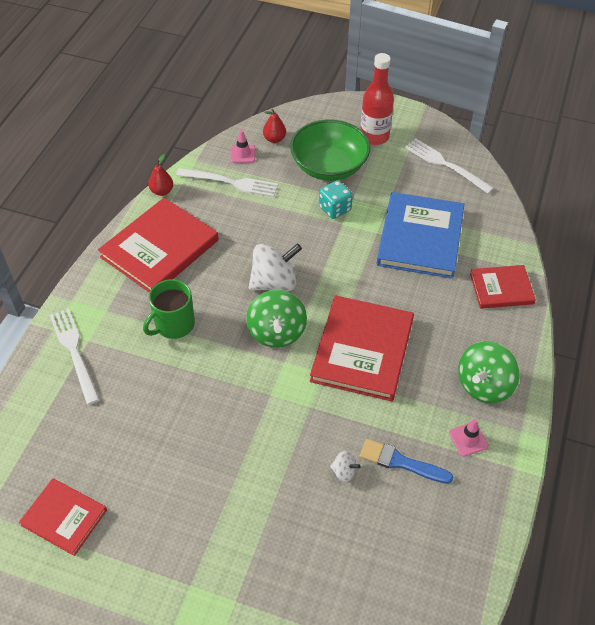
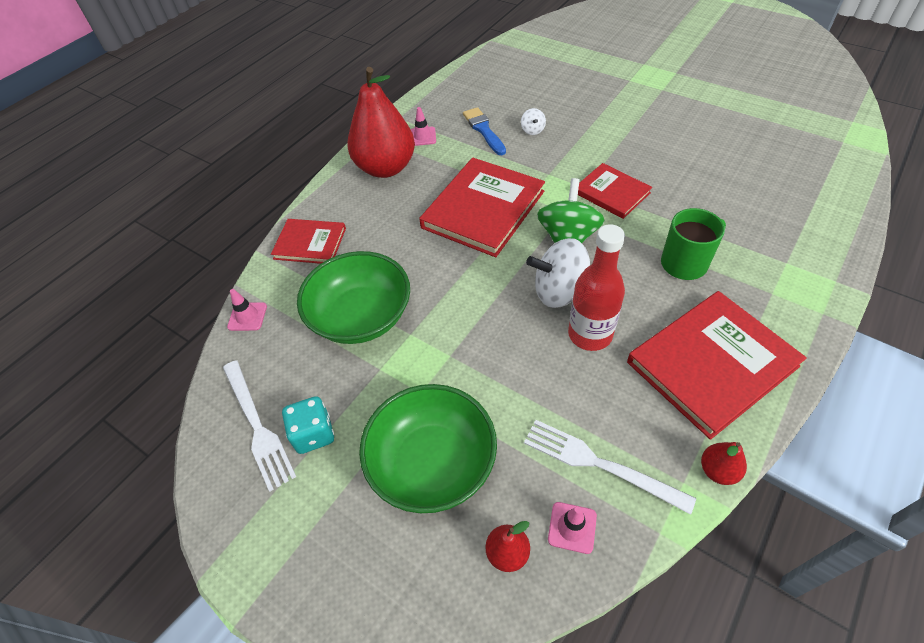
camera: 160 degrees left, 0 degrees up
red book [19,478,107,556] -> red book moved to [578,163,652,219]
white fork [50,308,100,405] -> none
turquoise dice [319,180,353,219] -> turquoise dice moved to [282,396,334,454]
white spinning top [330,451,361,482] -> white spinning top turned 135 degrees counterclockwise [521,108,546,135]
red bottle [360,53,394,145] -> red bottle moved to [568,224,625,351]
blue brush [360,439,453,484] -> blue brush turned 150 degrees counterclockwise [463,107,506,155]
blue book [376,192,464,279] -> green bowl [297,251,410,344]
green spinning top [458,341,520,403] -> red pear [347,67,415,178]
none -> pink traffic cone [227,289,267,331]

